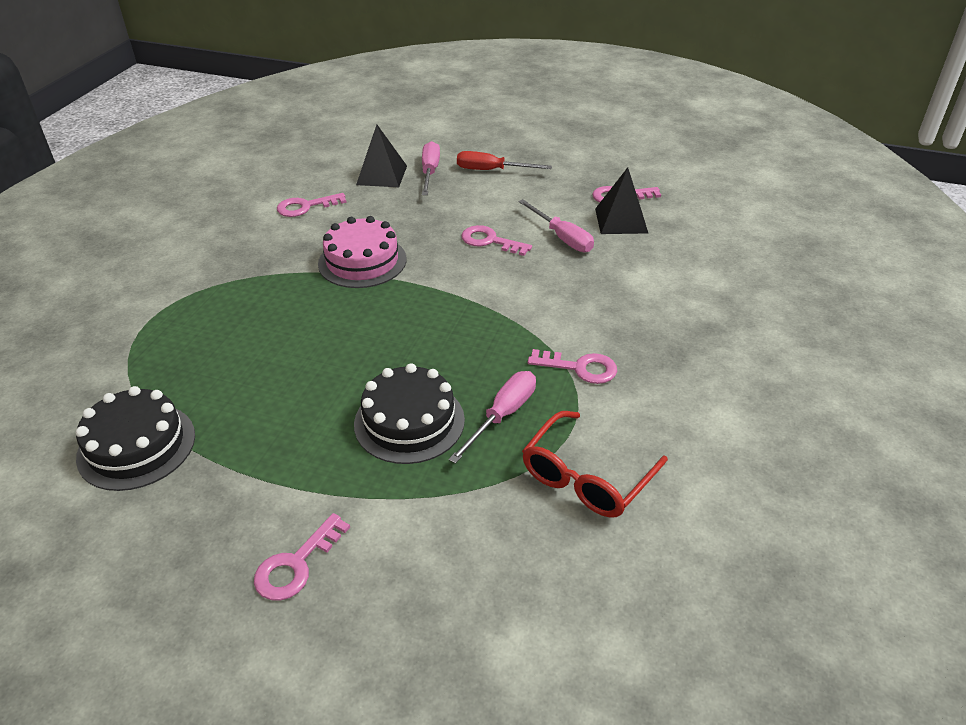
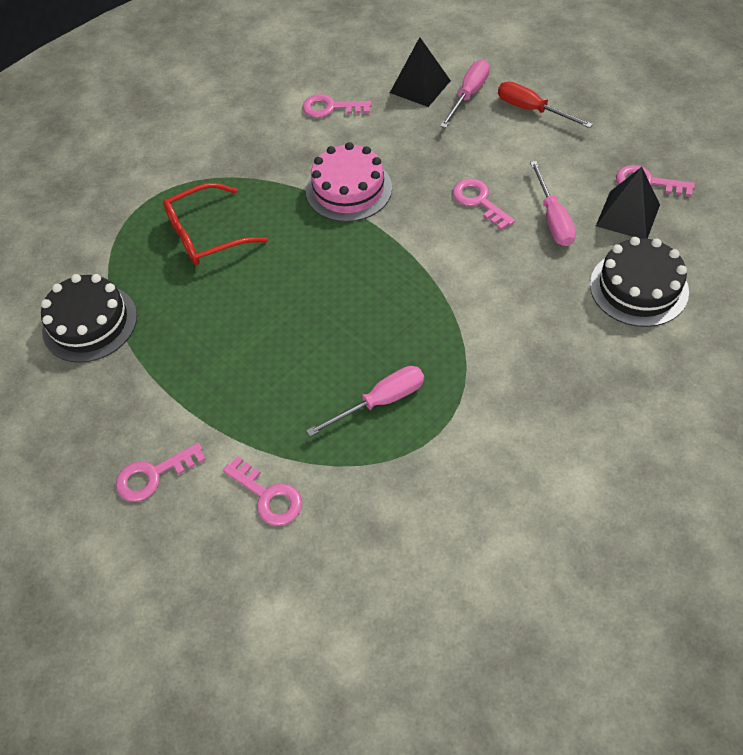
camera: 30 degrees right, 15 degrees up
black cake [354,363,465,464] -> black cake moved to [590,237,689,327]
red glasses [522,411,668,518] -> red glasses moved to [163,183,268,265]
pink key [528,349,617,384] -> pink key moved to [223,456,302,526]

